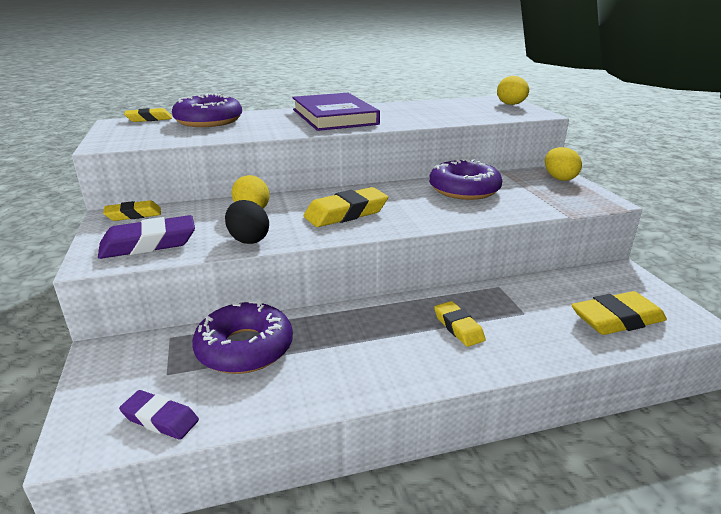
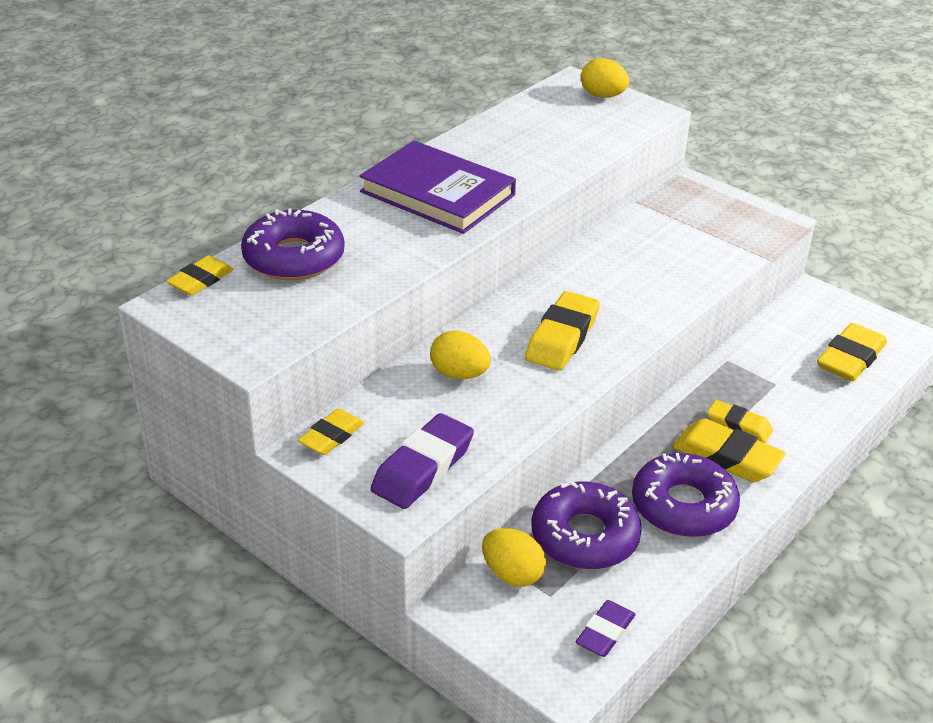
camera: 35 degrees left, 10 degrees up
purple eraser [119,390,199,440] -> purple eraser turned 45 degrees counterclockwise [576,600,636,657]
black egg [225,200,269,244] -> none
purple donut [429,158,502,200] -> purple donut moved to [632,453,740,537]
yellow egg [545,147,582,181] -> yellow egg moved to [482,528,546,587]
none -> yellow eraser [672,419,786,482]

